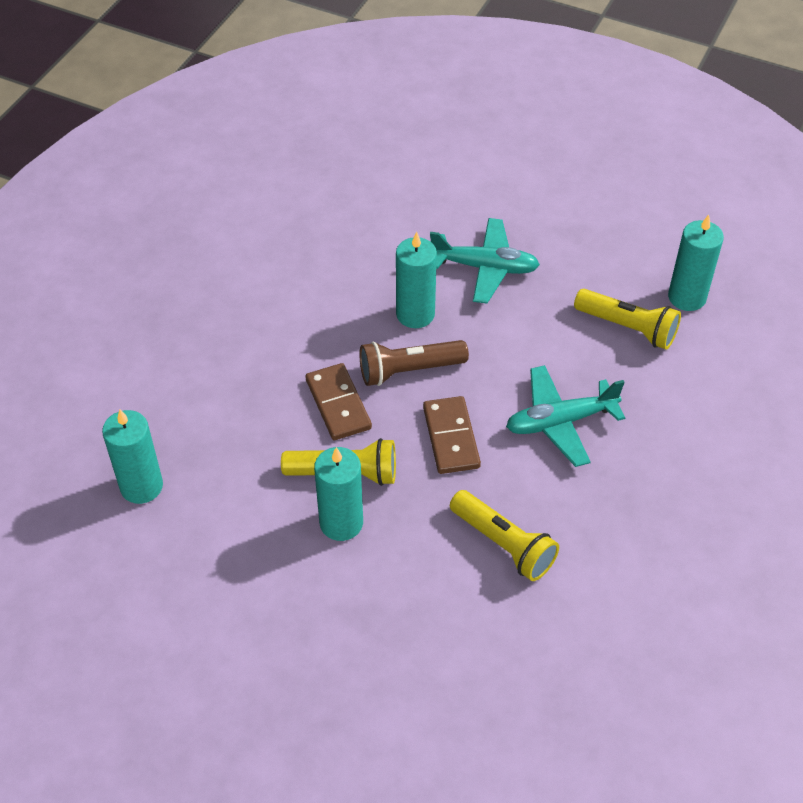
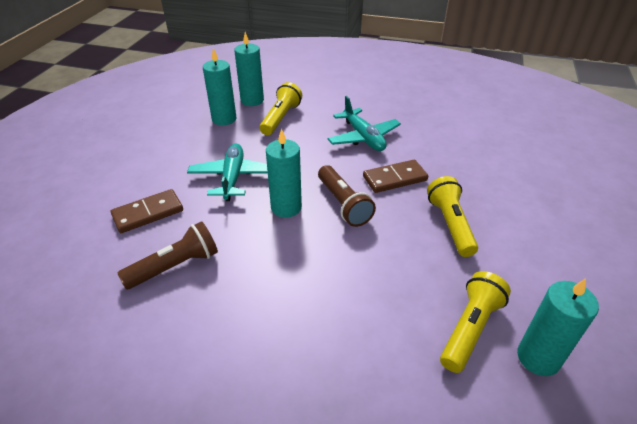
camera: 100 degrees left, 10 degrees down
brown domino [306,363,372,440] -> brown domino moved to [111,189,183,233]
turquoise candle [314,447,363,541] -> turquoise candle moved to [203,48,236,125]
yellow flashlight [450,490,559,581] -> yellow flashlight moved to [440,271,511,373]
none -> brown flashlight [117,221,218,289]

